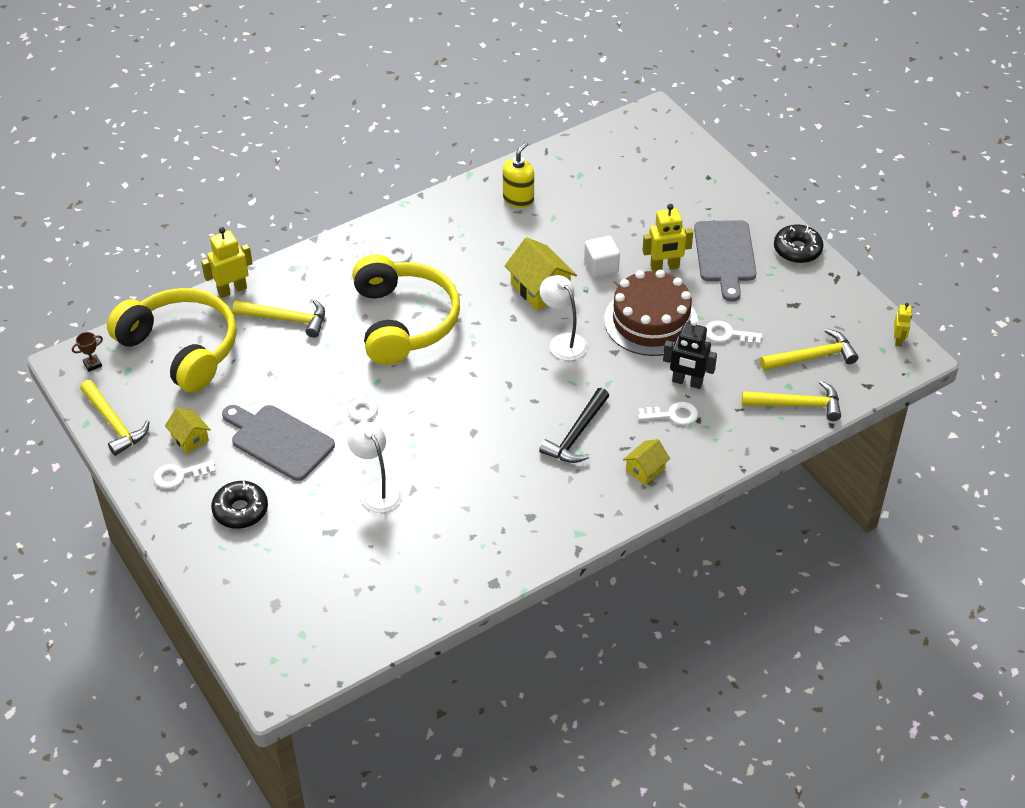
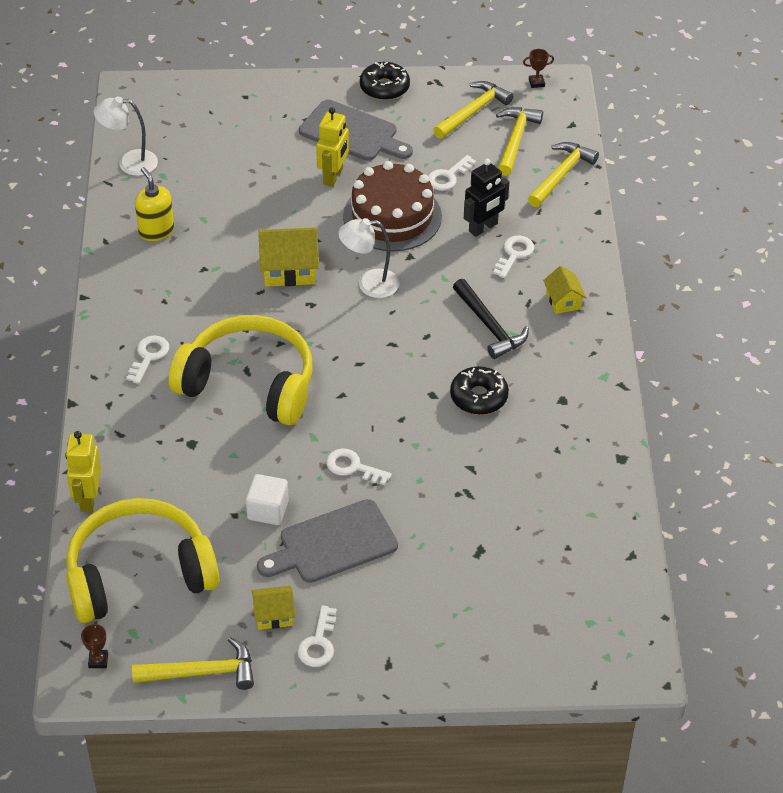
camera: 60 degrees left, 0 degrees up
black donut [211,481,268,529] -> black donut moved to [450,366,509,415]
yellow hammer [233,299,325,338] -> yellow hammer moved to [433,81,513,139]
white lamp [347,422,402,513] -> white lamp moved to [94,96,158,176]
white cube [584,236,620,278] -> white cube moved to [246,474,289,525]
yellow robot [894,303,912,347] -> brown trophy [523,49,554,88]

